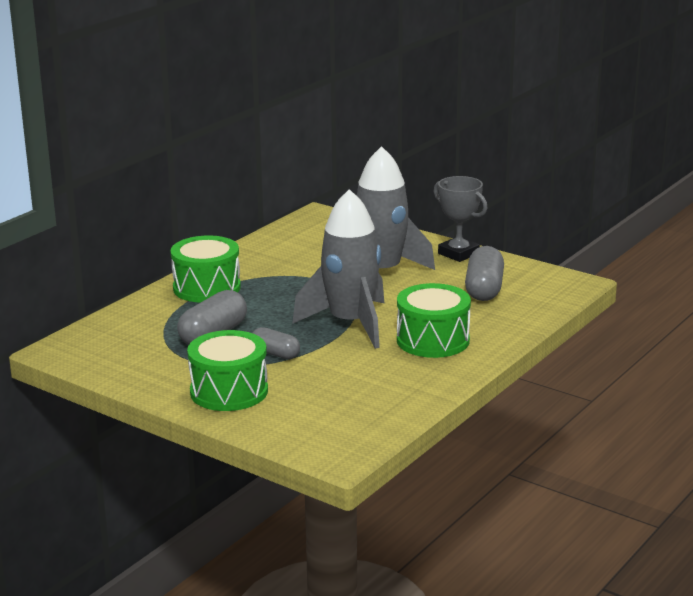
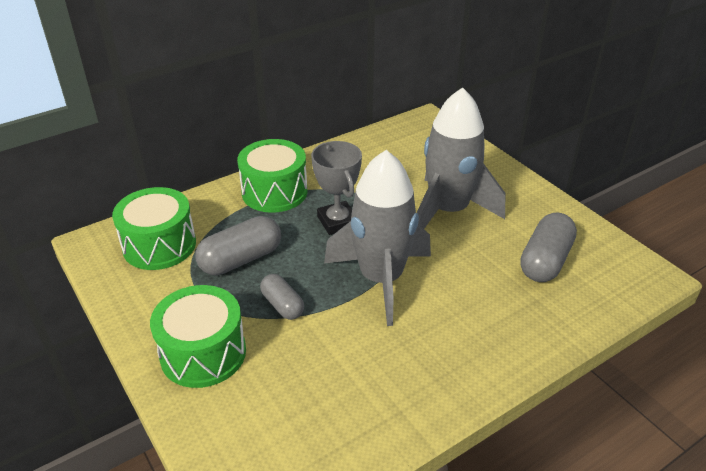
camera: 20 degrees right, 15 degrees up
green drum [397,283,471,358] -> green drum moved to [112,187,196,270]
grey trophy [433,176,487,262] -> grey trophy moved to [311,141,362,235]

